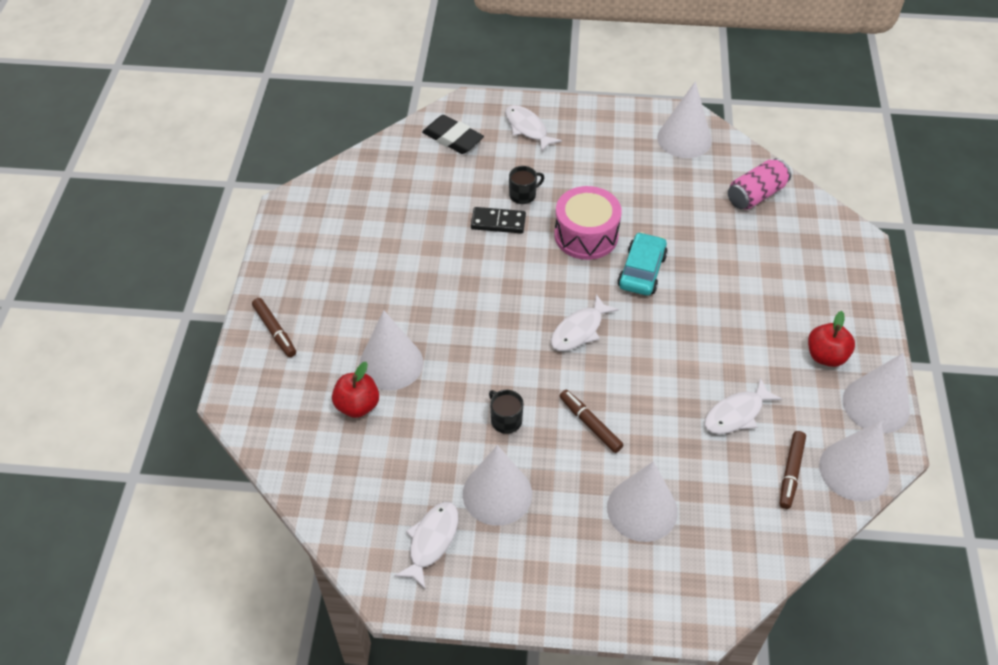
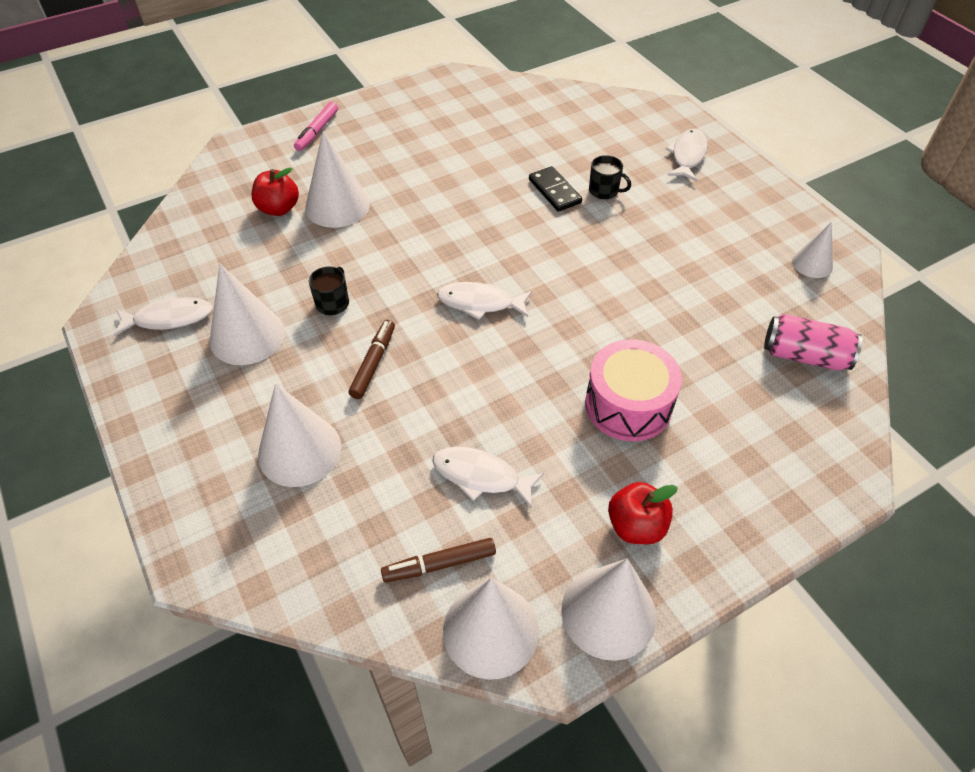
camera: 55 degrees right, 0 degrees up
brown marker [252,298,296,357] -> pink marker [294,102,338,151]
black eraser [422,115,484,154] -> none
pink drum [554,186,622,260] -> pink drum moved to [585,339,682,441]
turquoise car [618,232,668,296] -> none
white cone [657,81,712,158] -> white cone [792,222,833,278], size x0.58

